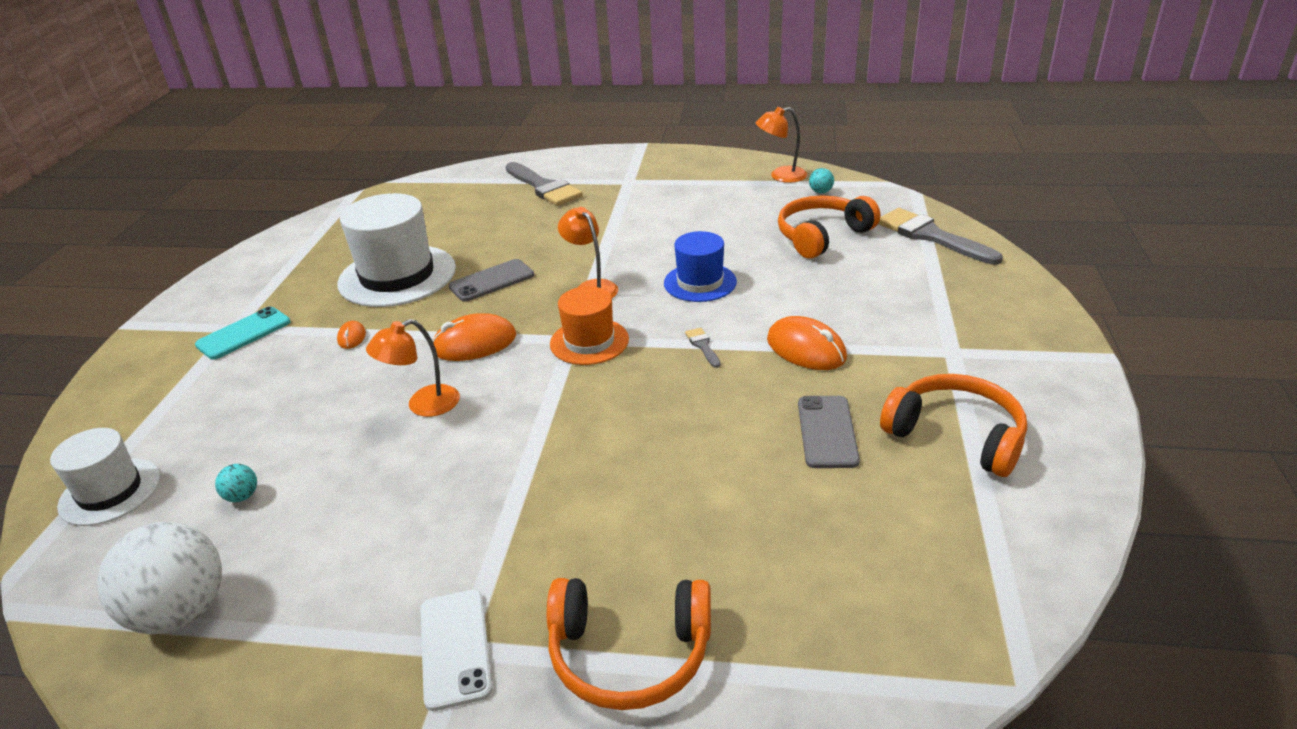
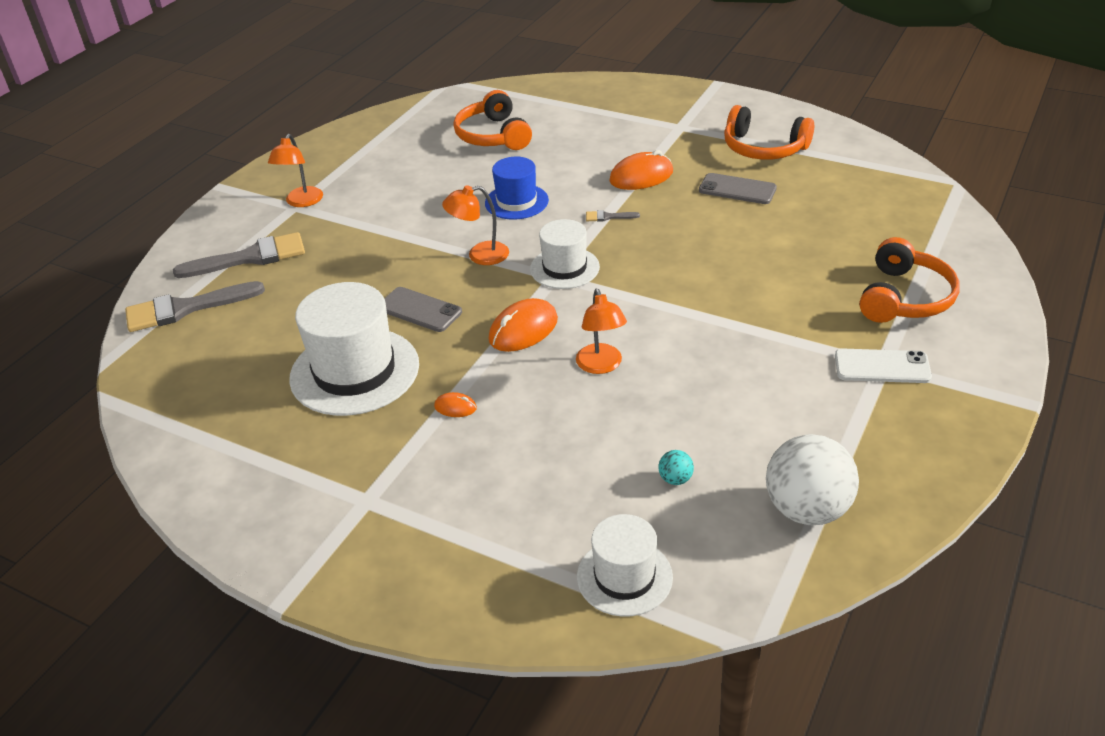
camera: 70 degrees left, 5 degrees up
turquoise phone [195,307,291,360] -> none
orange mouse [431,313,516,361] -> orange mouse turned 45 degrees clockwise [489,298,558,352]
grey phone [449,259,534,302] -> grey phone turned 45 degrees counterclockwise [384,287,462,332]
orange hat [550,286,629,365] -> white hat [530,219,600,289]
orange lamp [756,107,807,183] -> orange lamp moved to [268,134,323,207]
turquoise ball [809,168,834,193] -> none
grey brush [878,208,1003,265] -> grey brush moved to [125,281,265,332]
orange headphones [880,374,1027,477] -> orange headphones turned 120 degrees counterclockwise [724,105,814,160]

